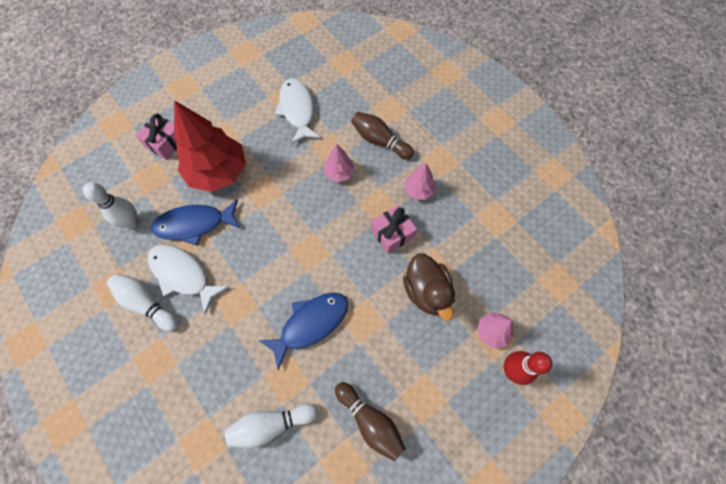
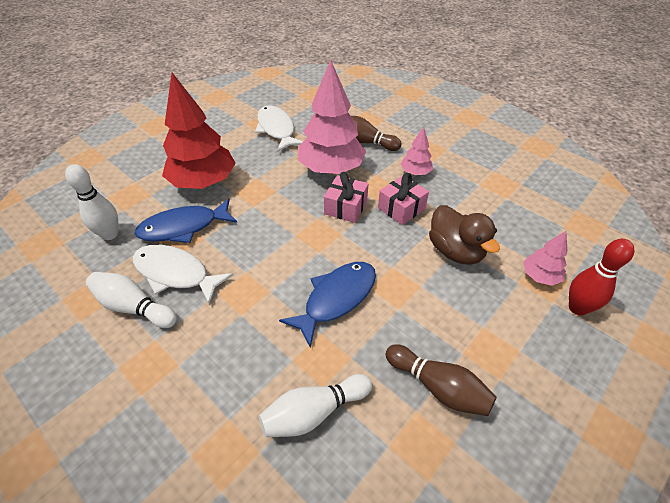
camera: 10 degrees left, 20 degrees down
pink gift [135,114,178,160] -> pink gift moved to [324,172,368,223]
pink tree [323,144,355,182] -> pink tree [298,60,366,174], size x2.10

